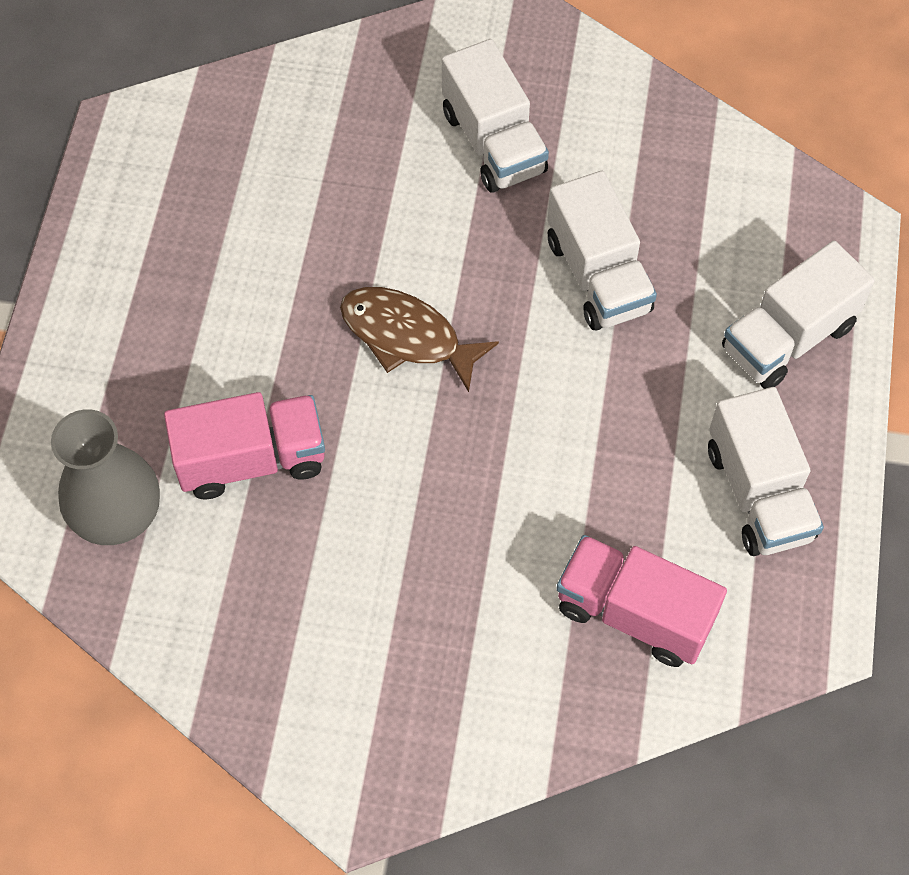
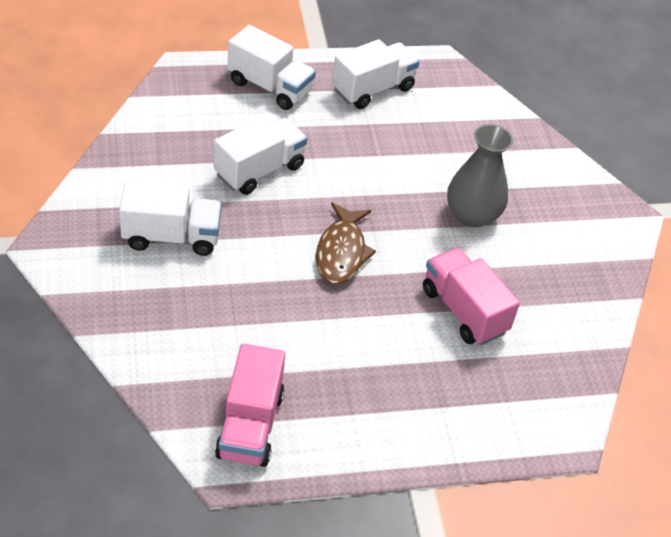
camera: 115 degrees left, 15 degrees down
grey vase [51,409,160,545] -> grey vase moved to [447,124,513,227]
white truck [442,39,549,193] -> white truck turned 45 degrees clockwise [119,181,222,256]
pink truck [556,535,727,667] -> pink truck moved to [215,344,285,467]

